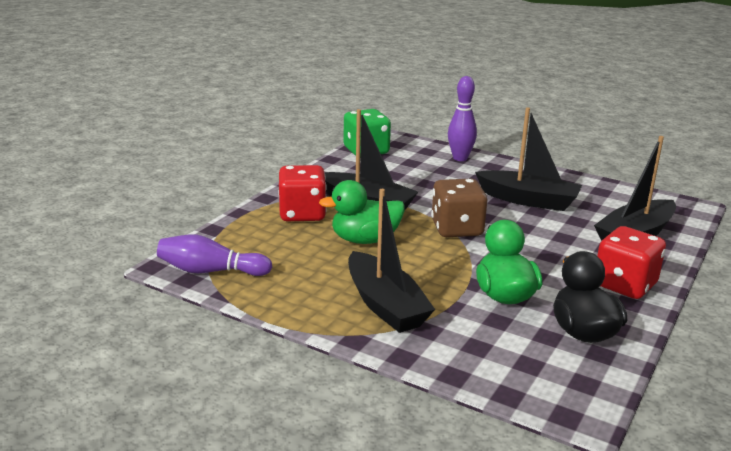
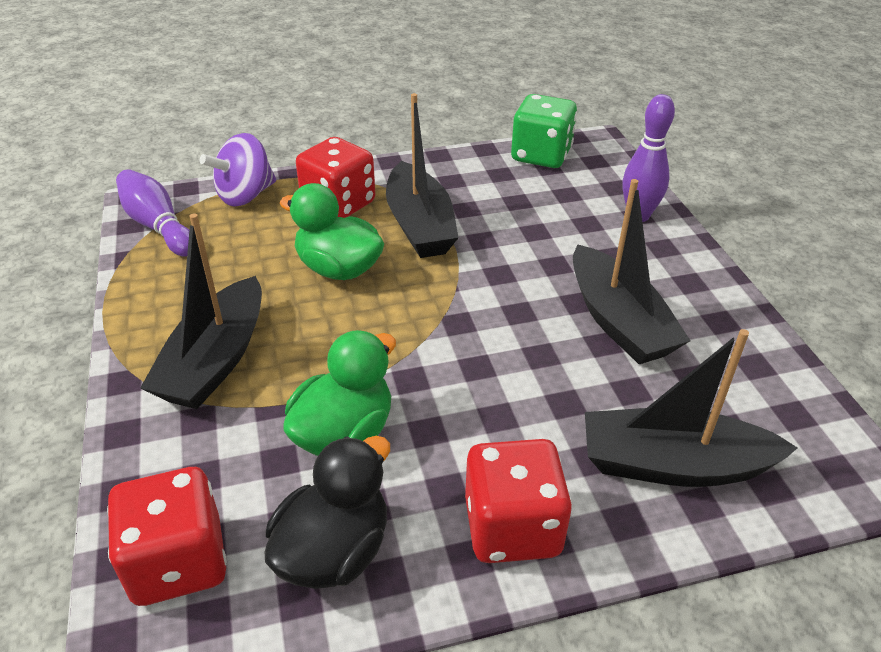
camera: 45 degrees right, 15 degrees up
brown dice [431,179,487,237] -> none
none -> red dice [107,467,227,606]
none -> purple spinning top [200,133,276,207]

